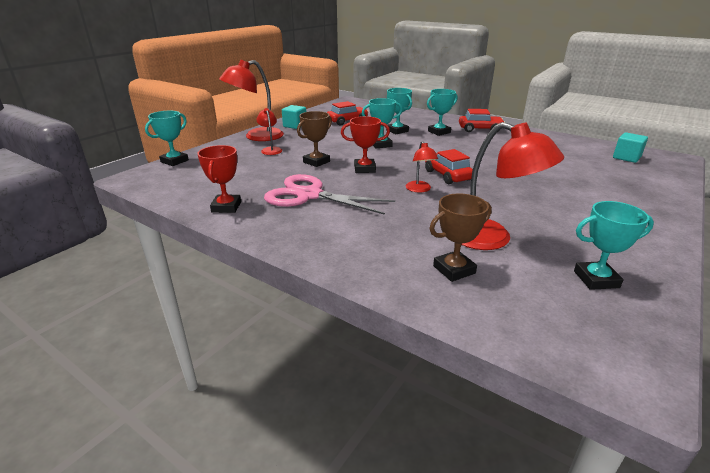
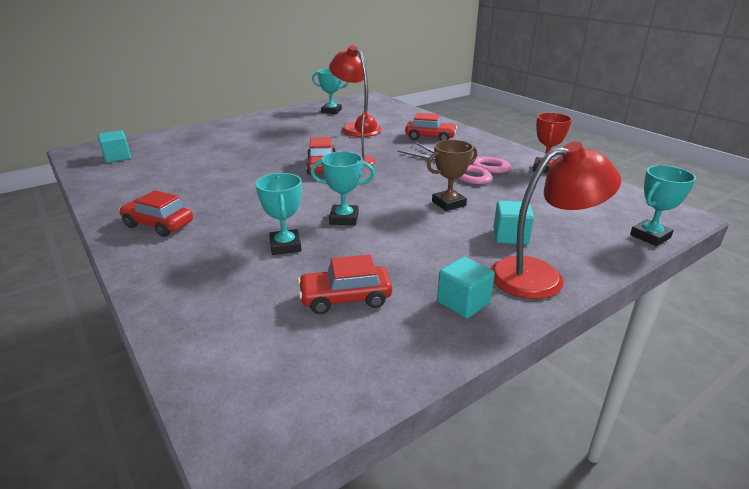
camera: 160 degrees left, 0 degrees up
red lamp [256,108,282,155] -> turquoise cube [494,201,534,245]
red trophy [341,116,390,173] -> none
turquoise trophy [427,89,457,136] -> none
brown trophy [429,193,492,282] -> none
none -> red car [405,113,457,141]

